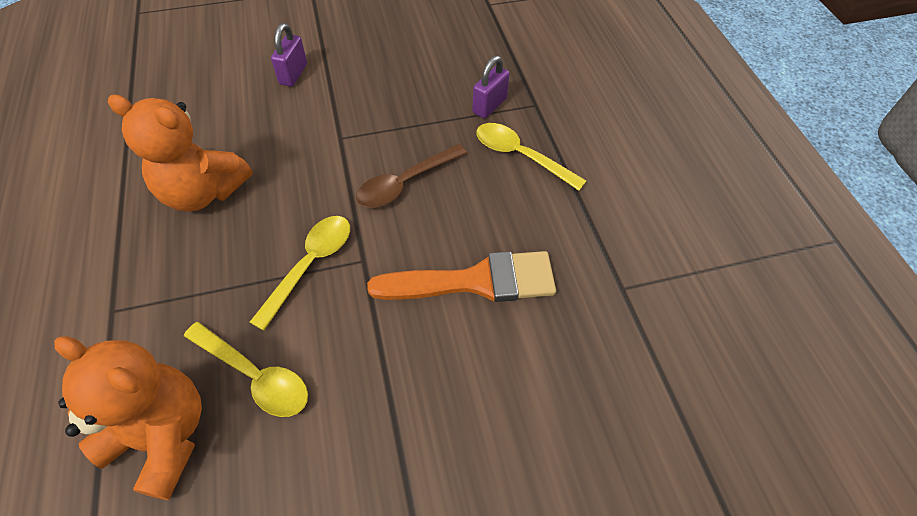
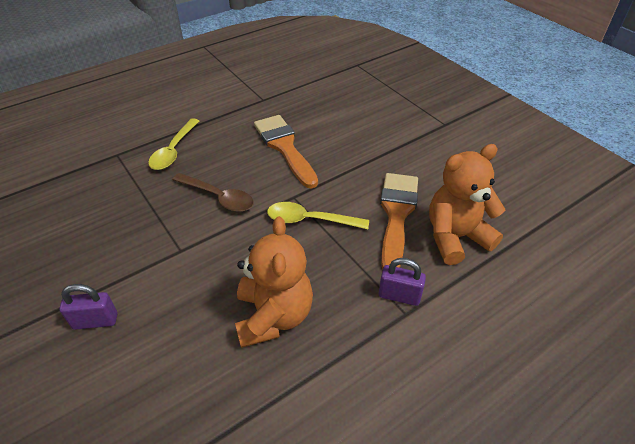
camera: 110 degrees left, 10 degrees down
orange teddy bear [54,336,202,500] -> orange teddy bear turned 60 degrees clockwise [429,144,505,265]
yellow spoon [184,322,308,417] -> orange brush [380,173,418,270]
purple padlock [472,56,510,118] -> purple padlock moved to [379,258,426,306]

